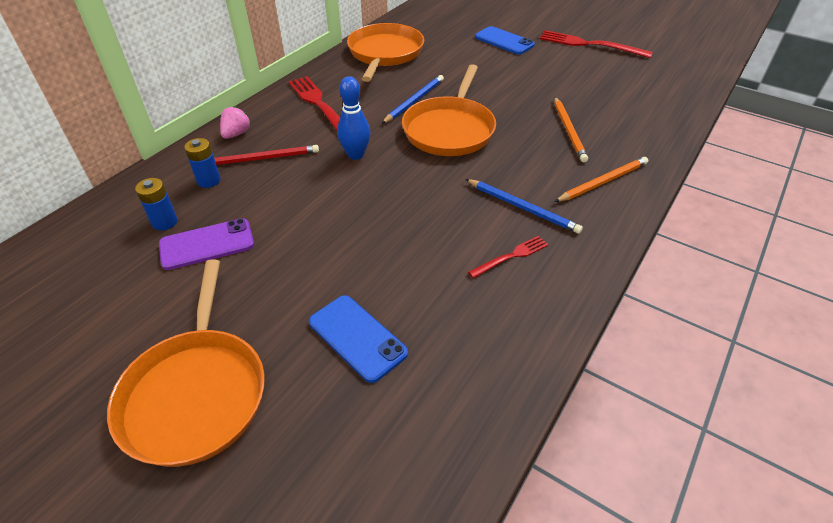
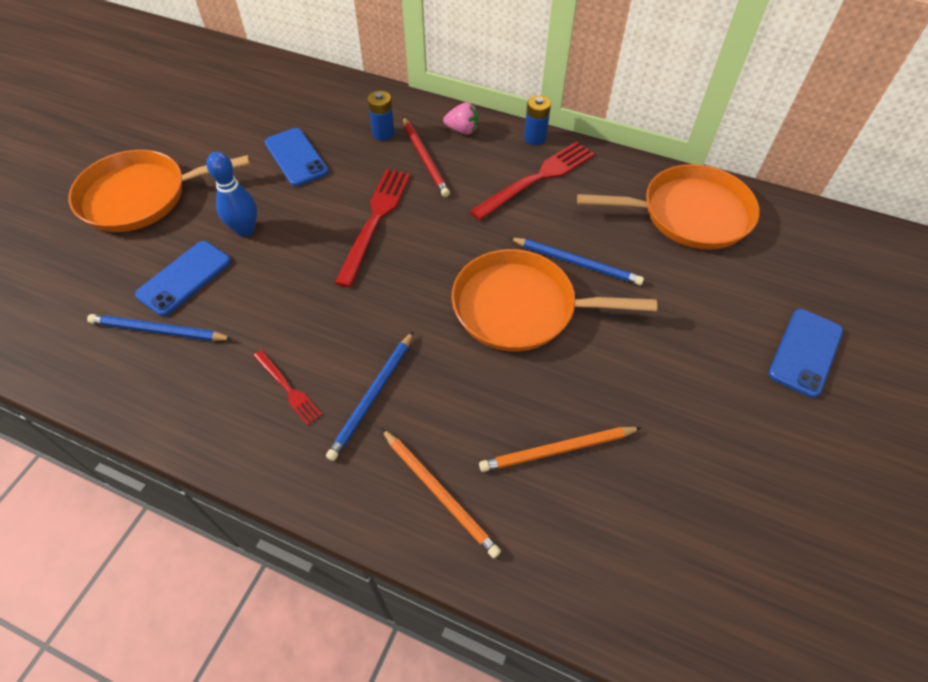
camera: 80 degrees right, 10 degrees up
blue battery [135,178,178,230] -> blue battery moved to [524,95,551,145]
purple phone [159,218,254,270] -> blue phone [264,128,329,186]
blue bowling pin [337,76,371,160] -> blue bowling pin moved to [206,152,257,237]
red fork [540,30,653,58] -> red fork moved to [335,169,411,288]
none -> blue pencil [87,314,233,341]

